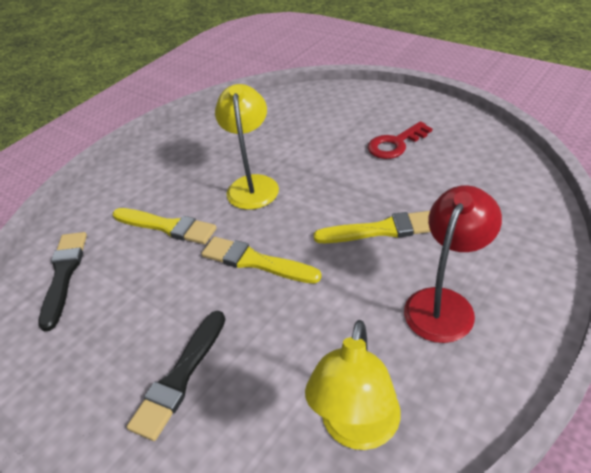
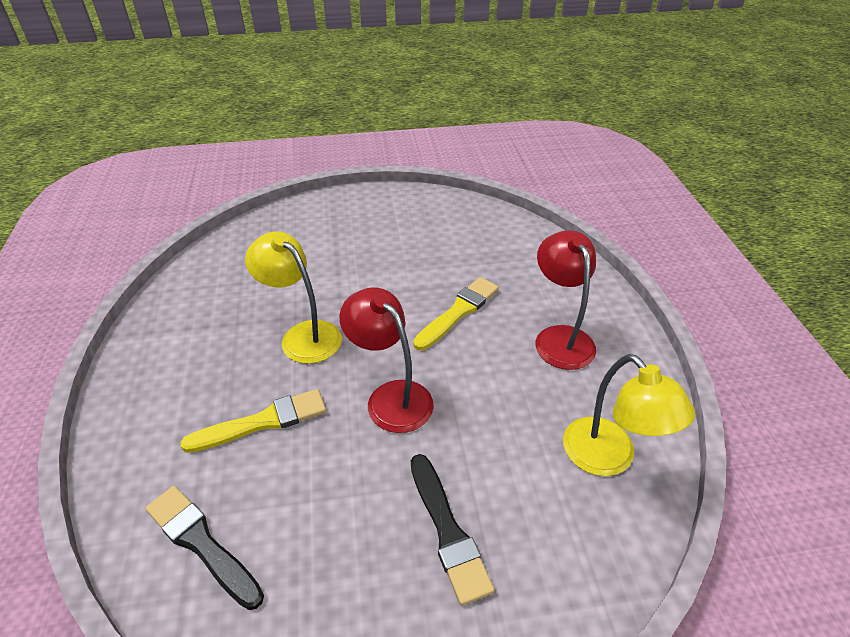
camera: 50 degrees left, 0 degrees up
yellow brush [201,237,322,284] -> red lamp [339,287,434,433]
red key [368,121,433,159] -> none

